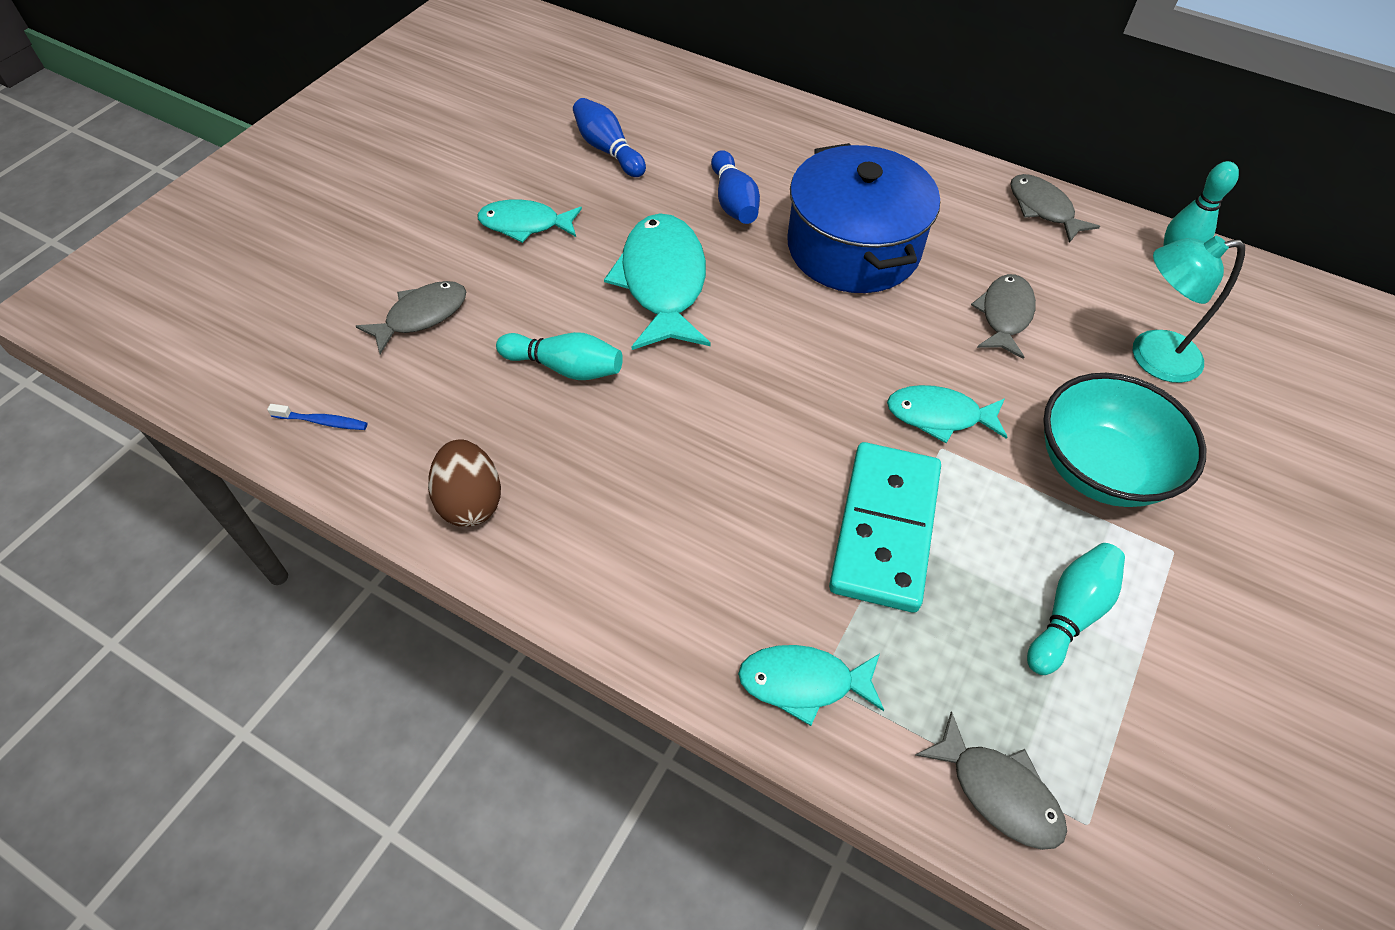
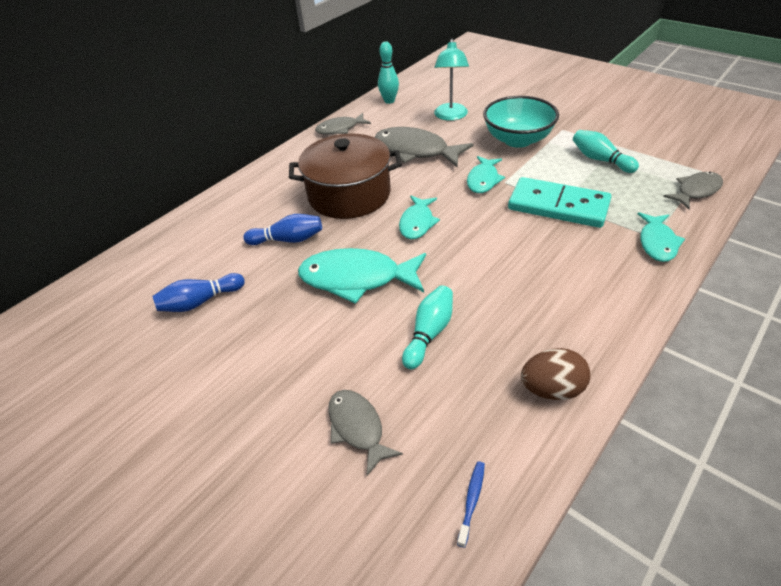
camera: 75 degrees left, 10 degrees down
turquoise fish [477,200,582,243] -> turquoise fish moved to [399,196,440,239]
blue pot [787,143,940,293] -> brown pot [289,133,402,219]
grey fish [971,274,1036,359] -> grey fish [375,127,474,167], size x1.68

